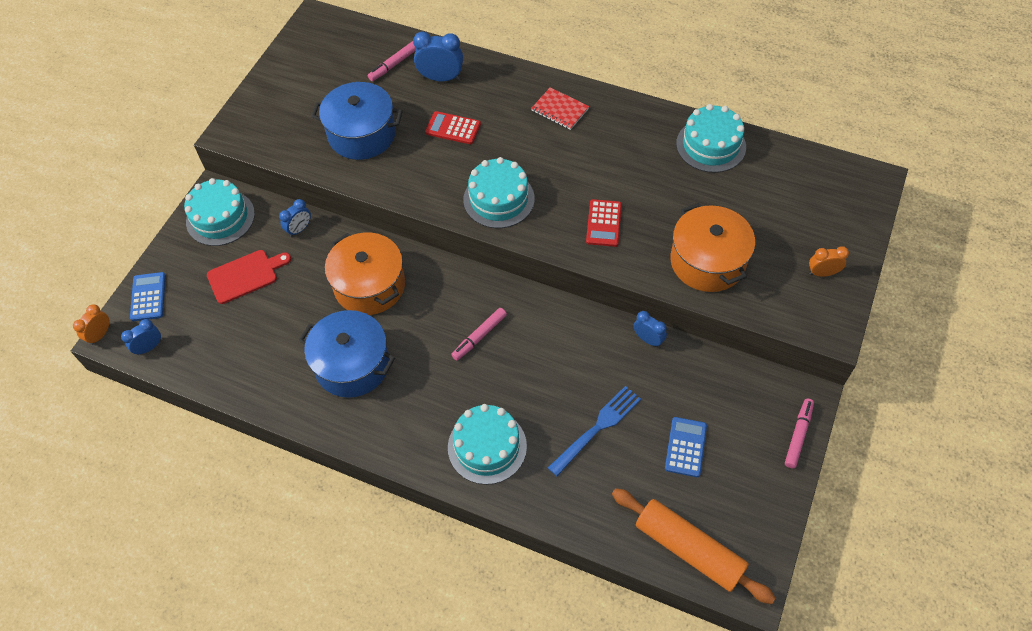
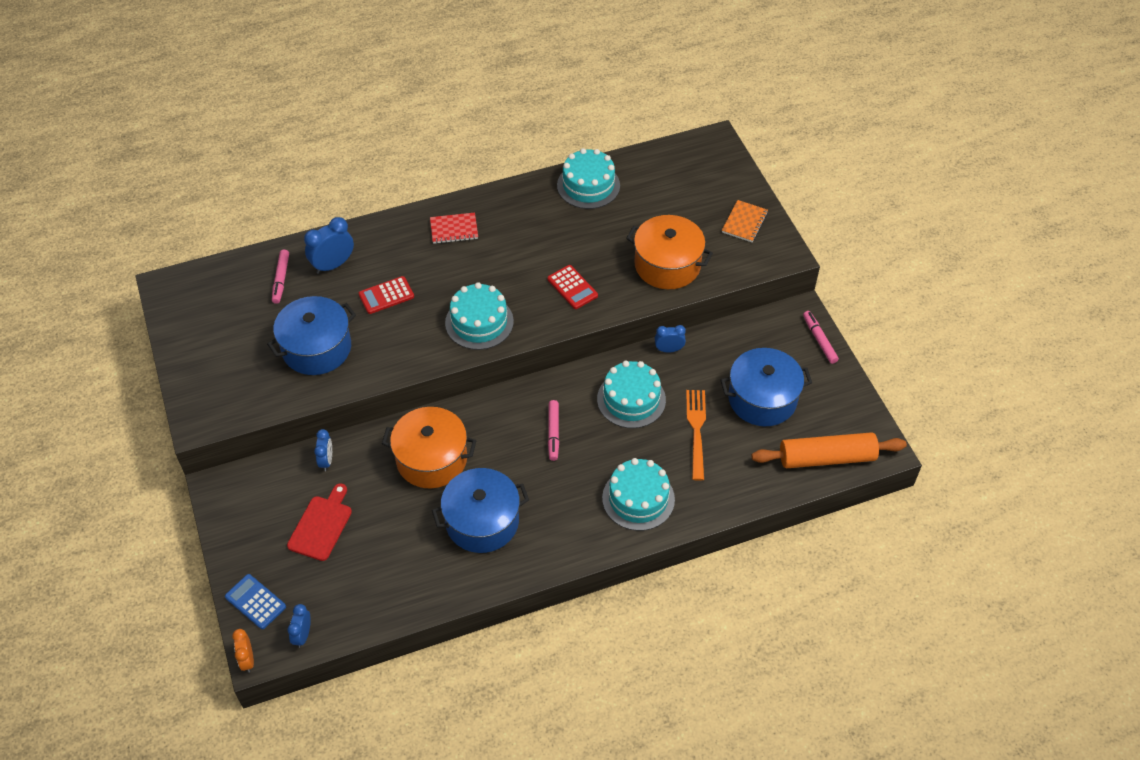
camera: 45 degrees left, 5 degrees down
turquoise cake [184,178,255,246] -> turquoise cake moved to [597,361,666,428]
blue fork [548,386,641,476] -> orange fork [686,390,706,481]
blue calculator [665,417,707,477] -> blue pot [720,348,812,426]
orange clock [809,246,849,277] -> orange notebook [722,200,768,242]

